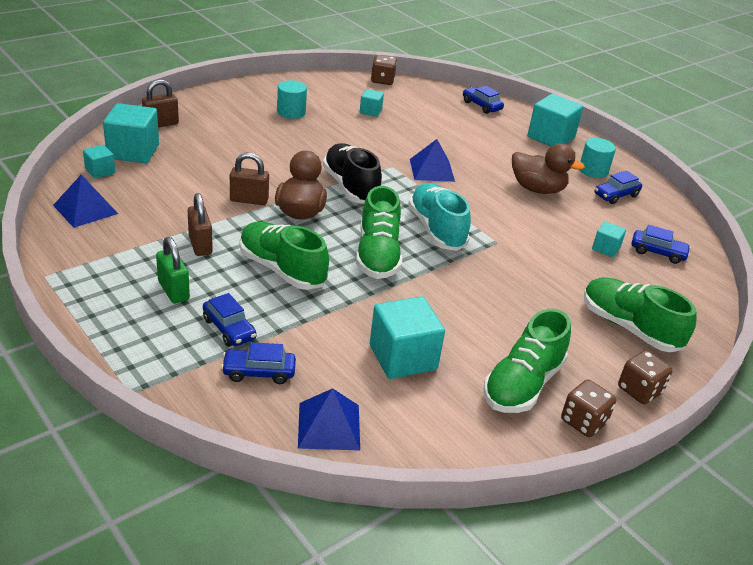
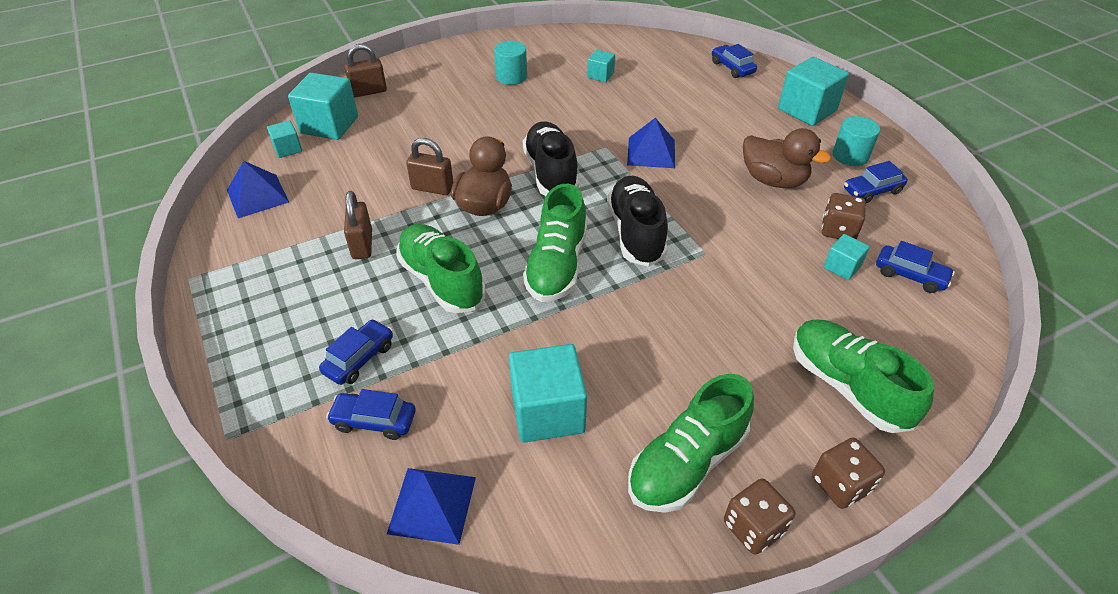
camera: 15 degrees right, 10 degrees up
green padlock [156,237,190,303] -> none
blue car [203,293,257,347] -> blue car turned 120 degrees counterclockwise [319,319,393,385]
brown dice [371,55,397,85] -> brown dice moved to [822,193,866,239]
turquoise shoe [408,183,471,251] -> black shoe [607,175,668,267]

